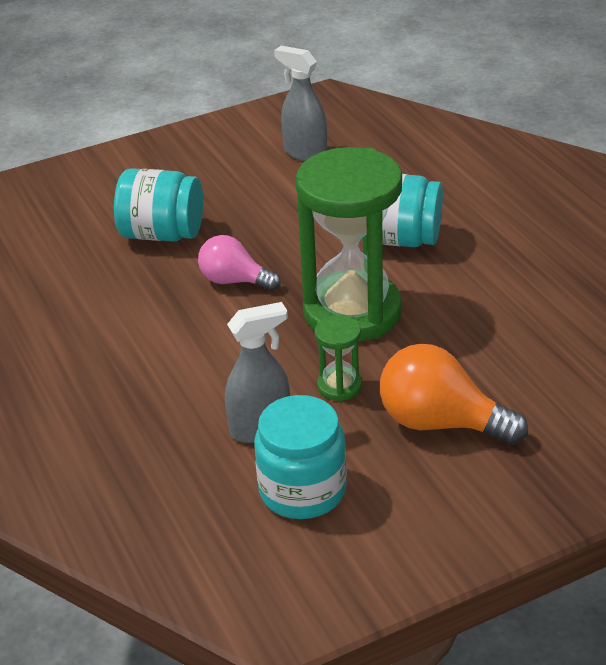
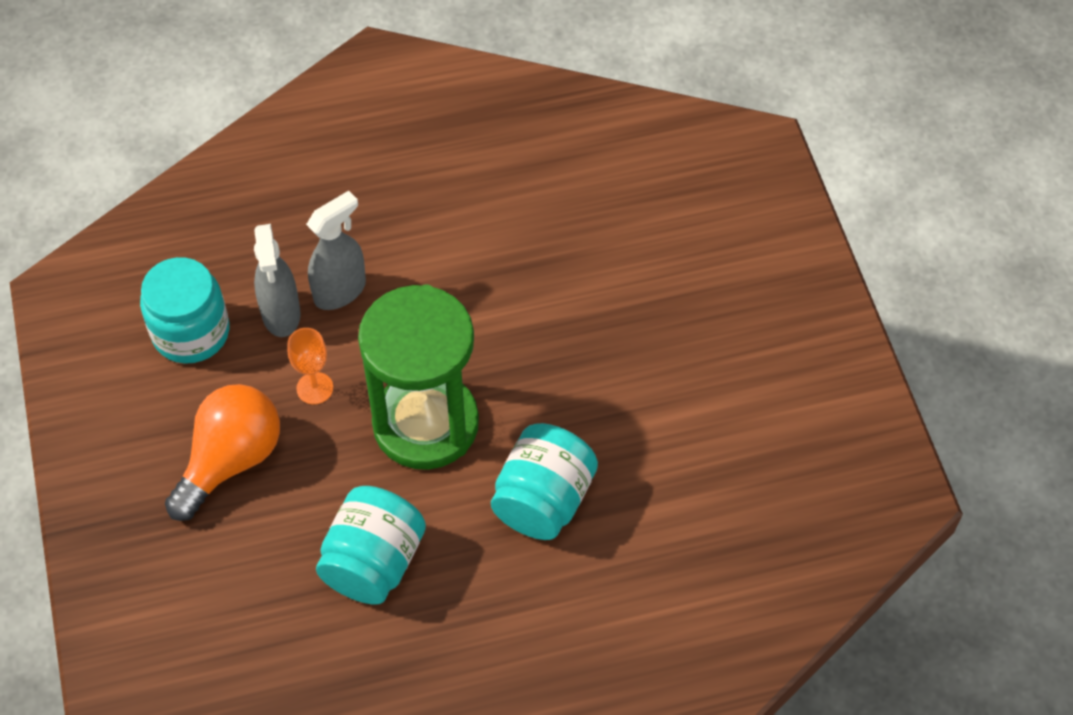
camera: 100 degrees right, 20 degrees up
turquoise jar [114,168,203,241] -> turquoise jar moved to [316,486,426,605]
pink light bulb [198,235,281,291] -> none
grey spray bottle [274,46,327,162] -> grey spray bottle moved to [306,191,366,310]
green hourglass [315,315,362,401] -> orange goblet [287,328,333,404]

